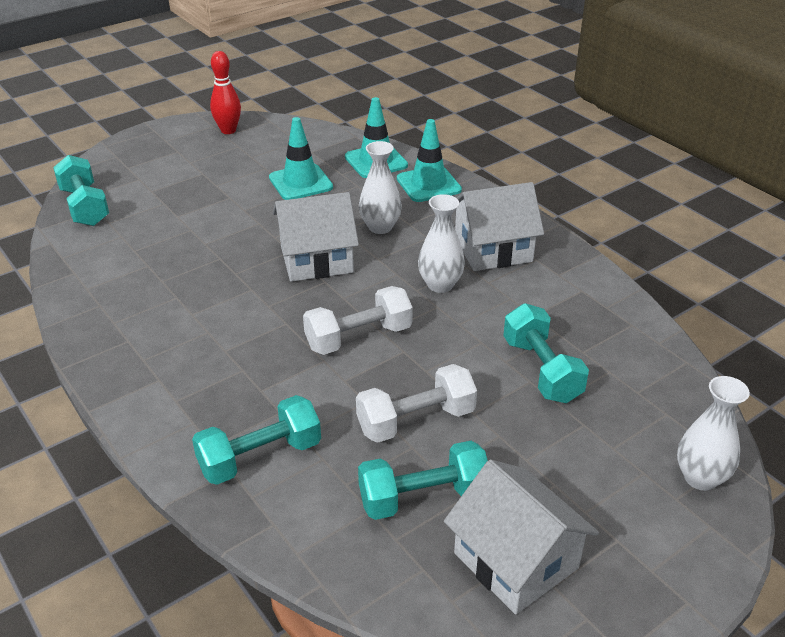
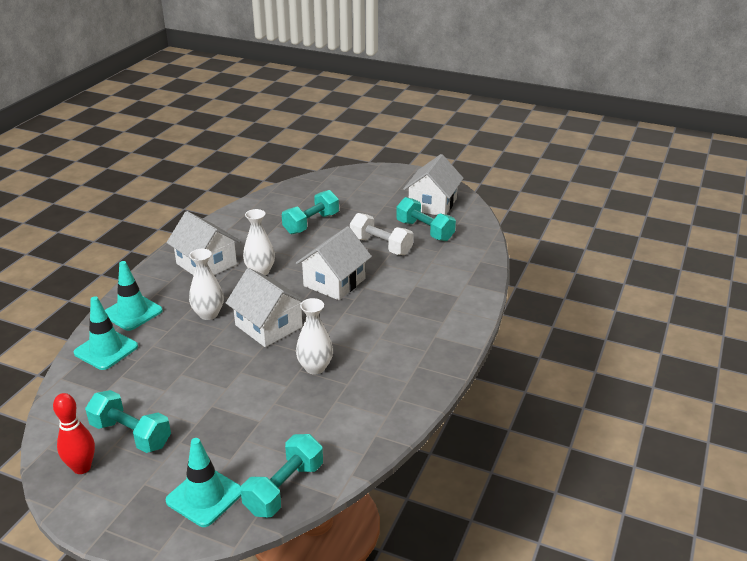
camera: 120 degrees left, 5 degrees down
turquoise dumbbell [192,395,321,485] -> turquoise dumbbell moved to [85,390,171,453]
turquoise traffic cone [269,117,333,200] -> turquoise traffic cone moved to [165,438,241,527]
white dumbbell [303,286,413,355] -> white house [296,226,372,300]
white vase [677,376,750,491] -> white vase moved to [296,298,333,375]

